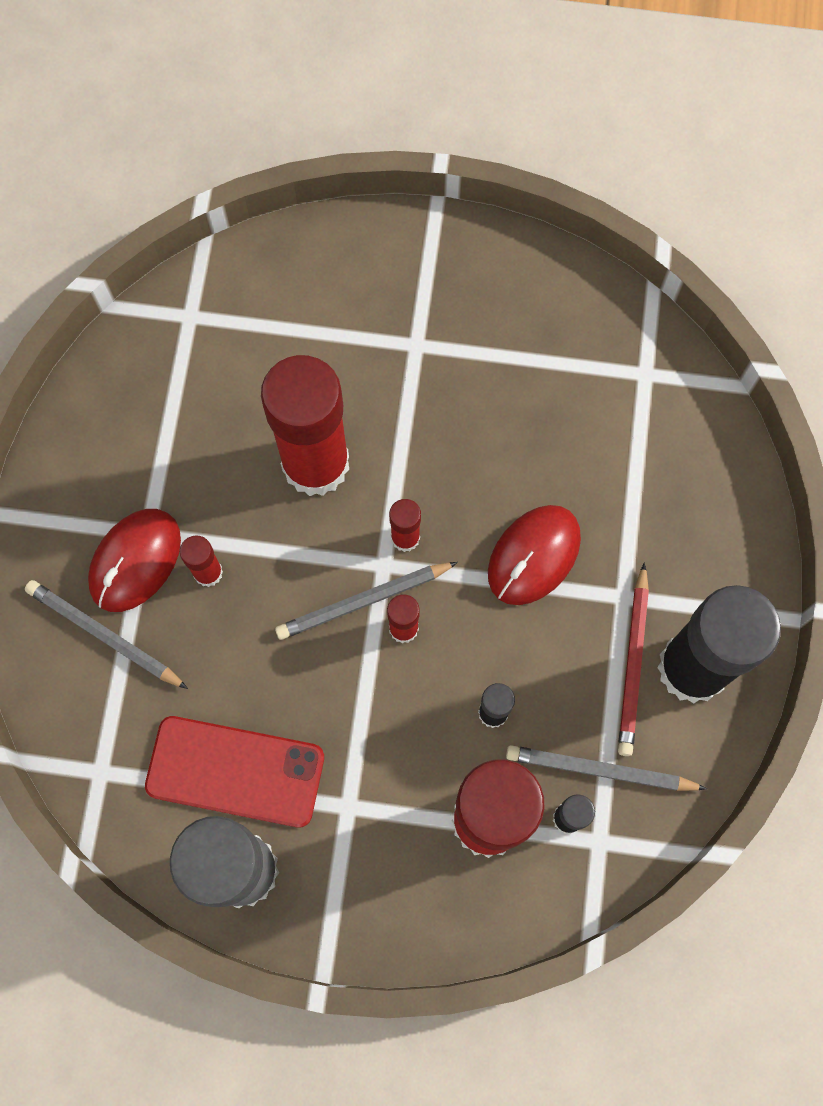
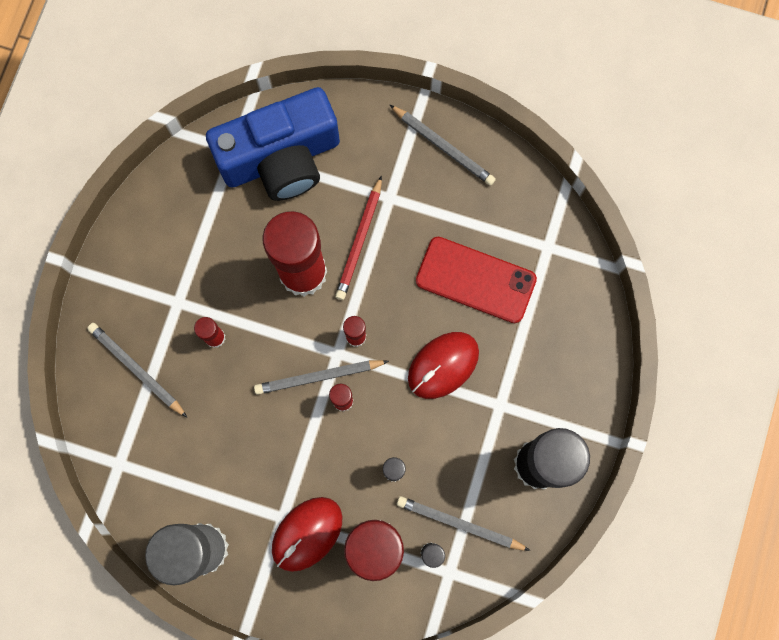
camera: 10 degrees right, 5 degrees up
red mouse [88,509,181,612] -> red mouse moved to [272,497,342,572]
red phone [145,716,324,827] -> red phone moved to [416,237,537,323]
red pencil [618,563,649,756] -> red pencil moved to [335,175,382,300]
none -> blue camera [206,87,340,201]
none -> grey pencil [390,105,496,186]

